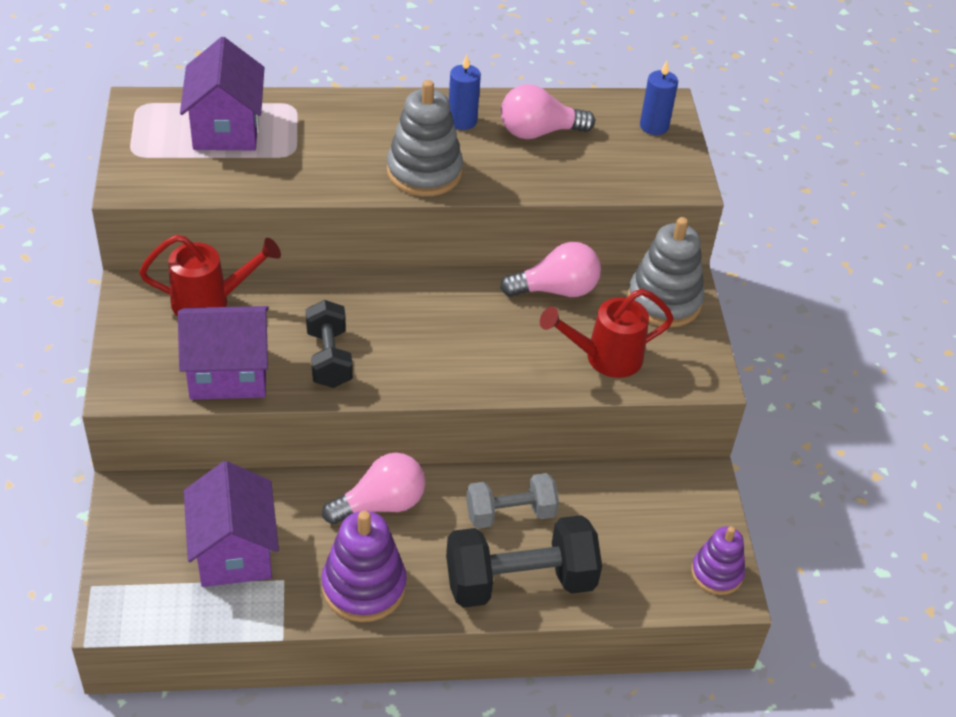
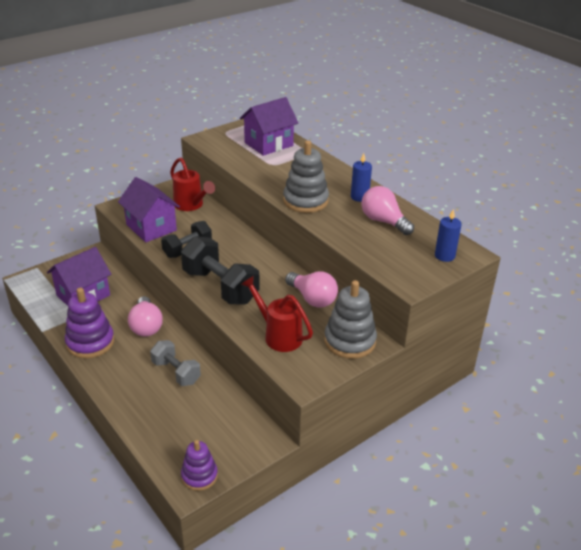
camera: 60 degrees right, 10 degrees down
pink light bulb [322,453,425,524] -> pink light bulb turned 45 degrees clockwise [128,296,163,337]
black dumbbell [446,515,602,608] -> black dumbbell moved to [181,236,260,304]

